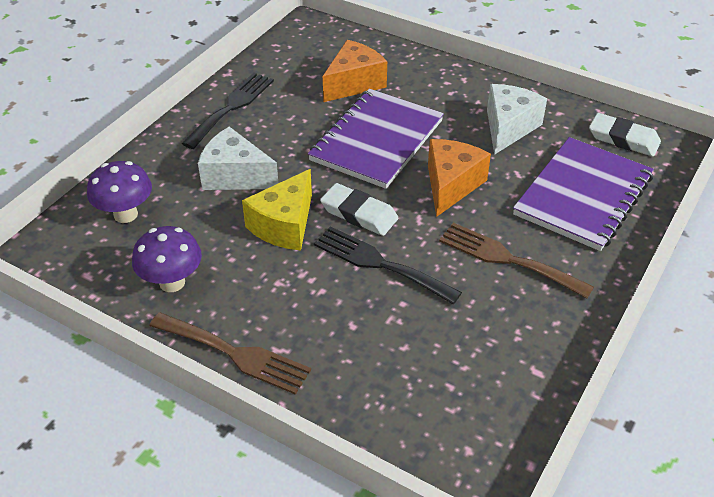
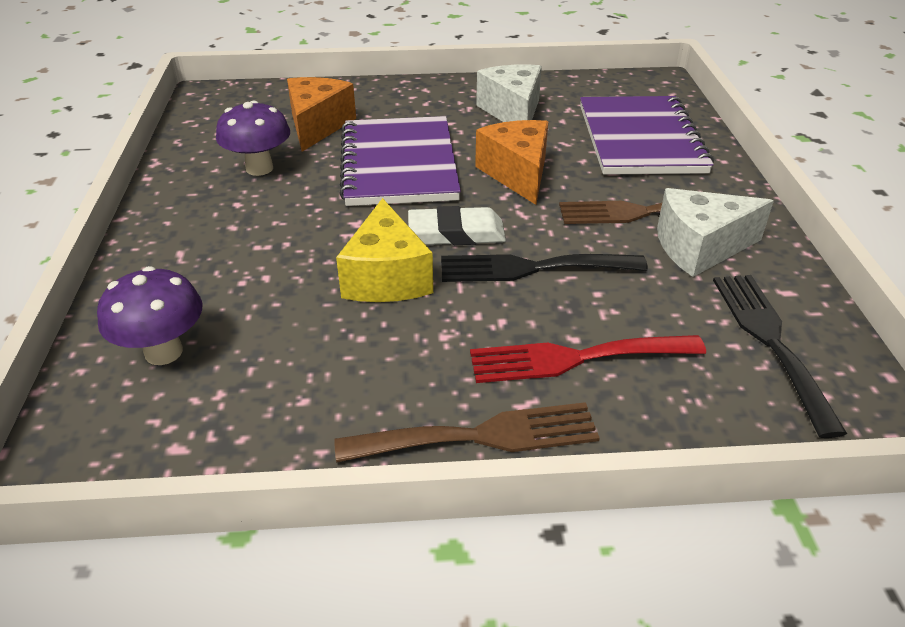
camera: 35 degrees left, 5 degrees down
purple mushroom [132,226,202,292] -> purple mushroom moved to [216,101,290,176]
black fork [182,73,274,149] -> black fork moved to [713,275,847,438]
white cheese [198,127,278,190] -> white cheese moved to [657,188,774,277]
white eraser [589,113,661,157] -> none
none -> red fork [470,335,706,383]

